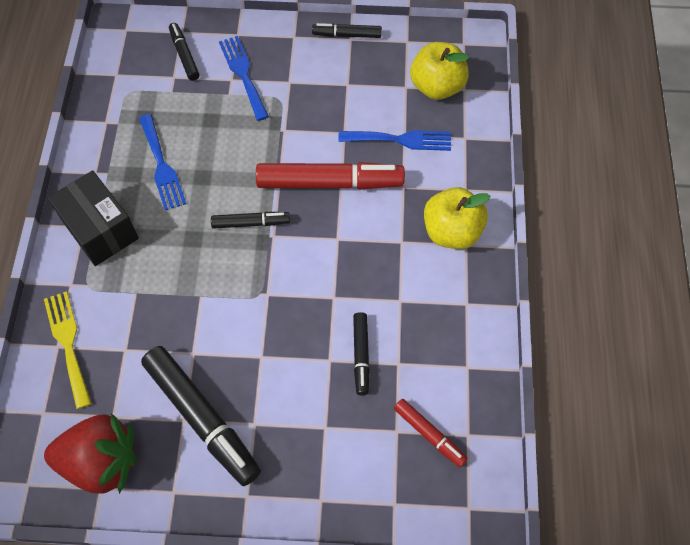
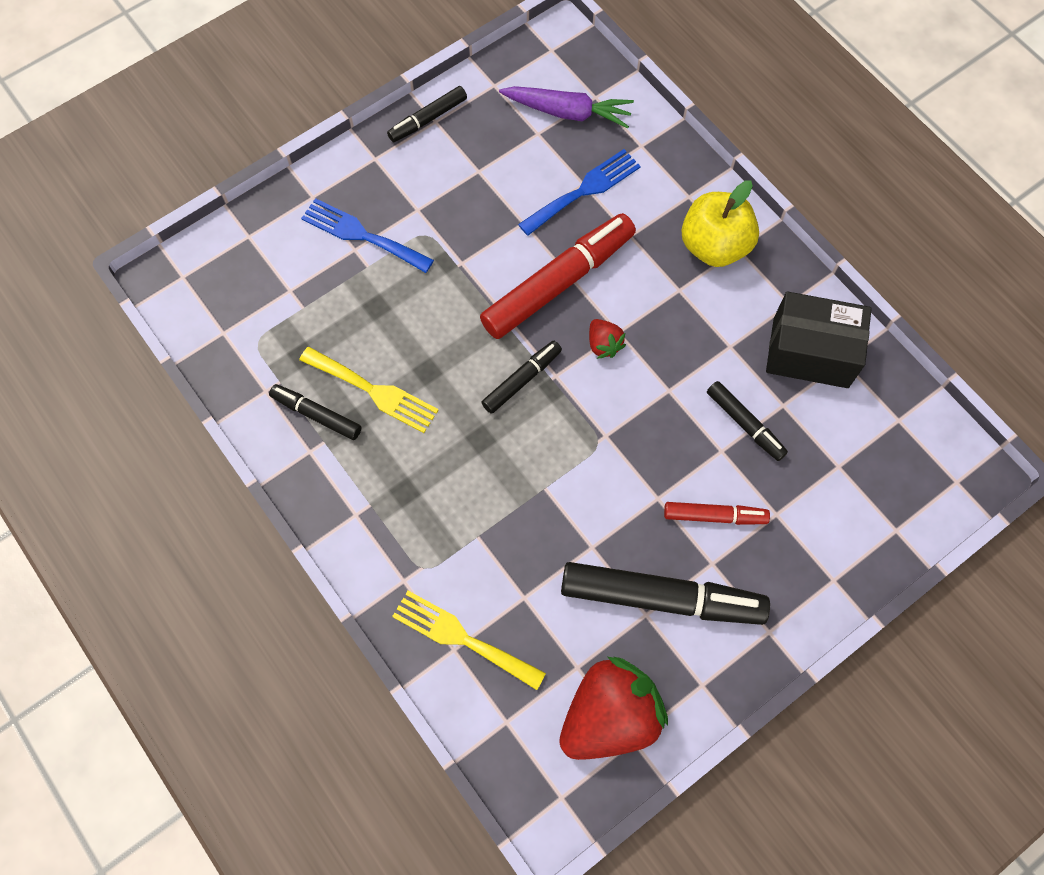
camera: 40 degrees left, 5 degrees up
black box [48,170,139,266] -> black box moved to [766,291,872,388]
blue fork [139,114,186,211] -> yellow fork [299,347,439,433]
black marker [169,23,200,81] -> black marker moved to [269,384,361,440]
red marker [394,399,468,467] -> red marker moved to [664,502,770,525]
yellow apple [410,42,469,100] -> purple carrot [499,86,634,129]
none -> red strawberry [589,319,626,359]

